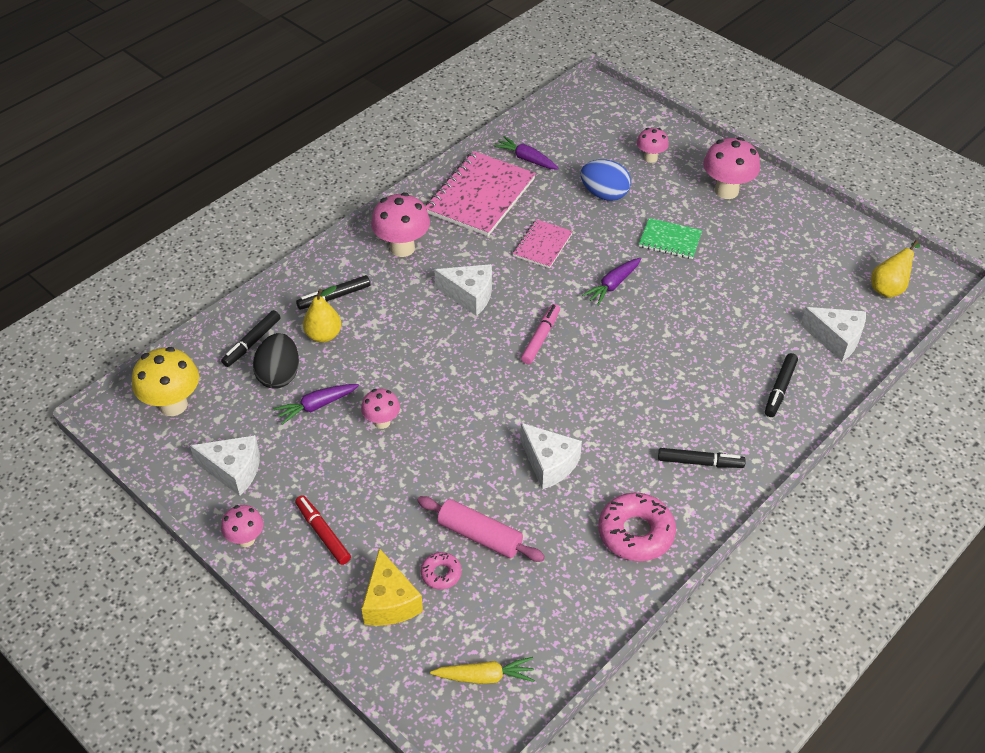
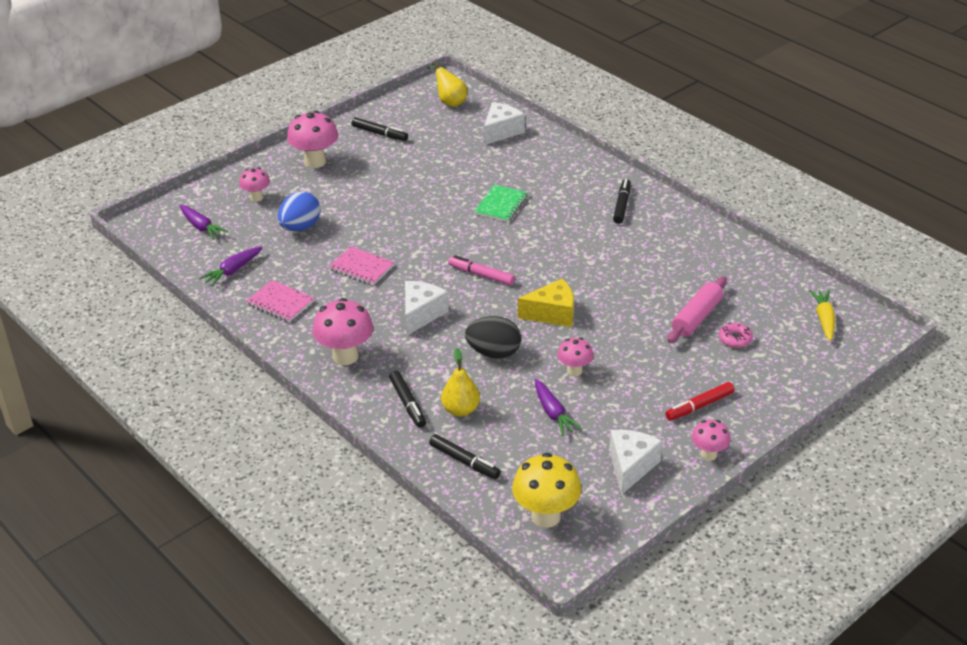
camera: 85 degrees left, 10 degrees down
black egg [253,333,299,389] -> black egg moved to [465,316,521,359]
yellow cheese [362,548,423,626] -> yellow cheese moved to [518,278,574,327]
pink notebook [425,151,536,236] -> pink notebook [246,280,314,322], size x0.54
white cheese [520,423,582,490] -> none
purple carrot [582,258,641,306] -> purple carrot moved to [179,205,229,240]
pink donut [598,493,676,561] -> none
green notebook [639,218,702,259] -> green notebook moved to [474,185,528,222]
black marker [765,353,798,417] -> black marker moved to [352,117,408,141]

